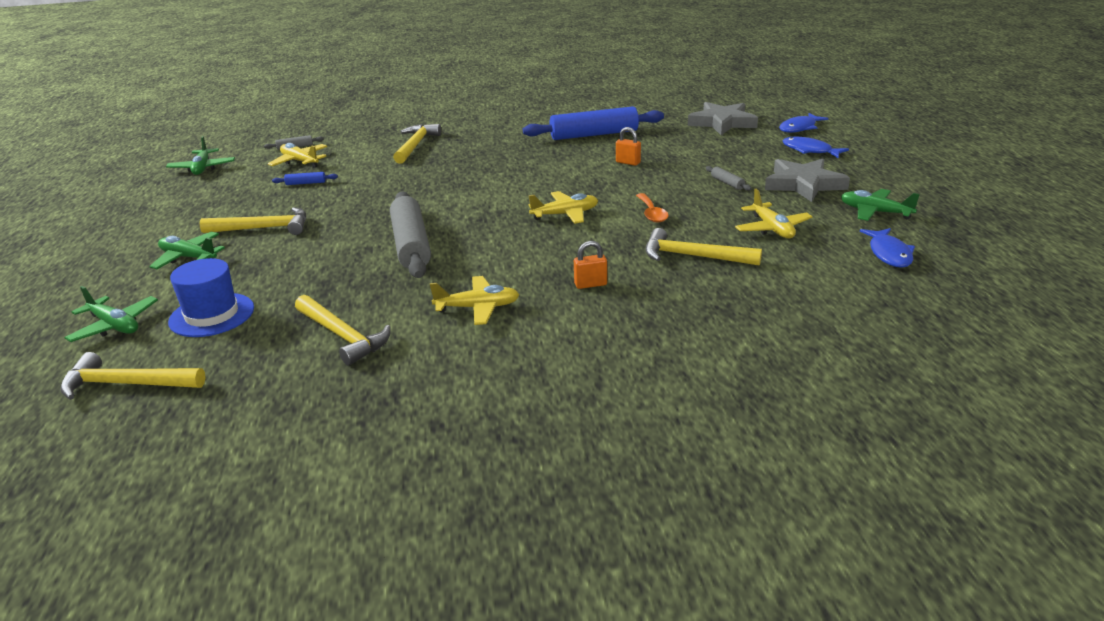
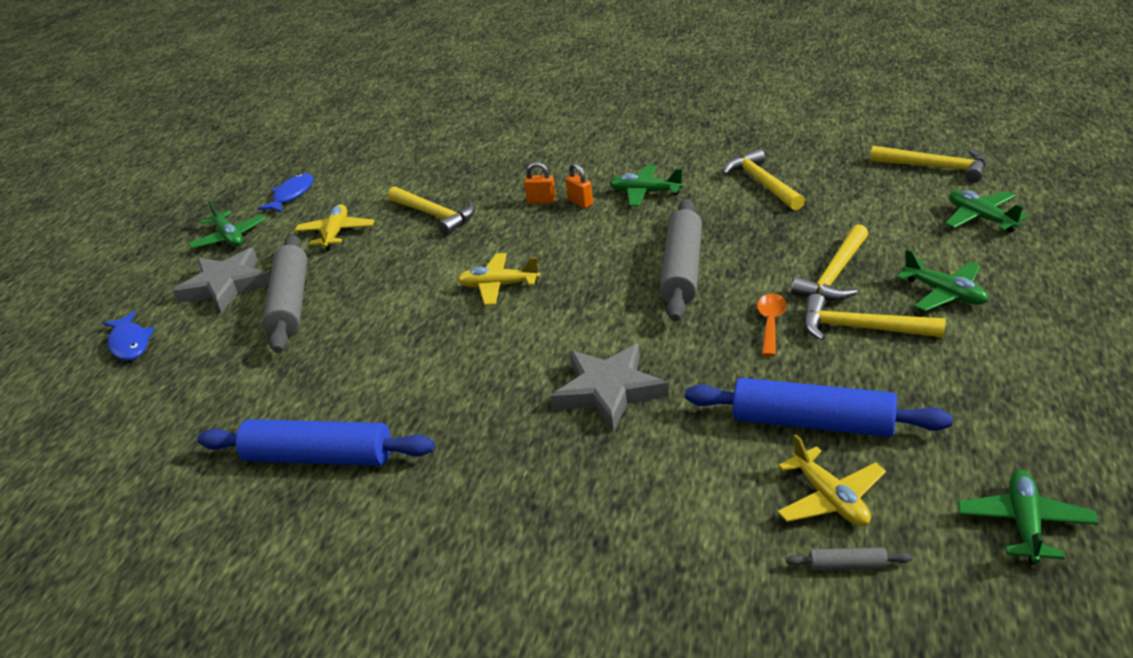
camera: 155 degrees left, 5 degrees up
blue hat [168,258,254,337] -> none
blue rolling pin [272,172,338,185] -> blue rolling pin [685,378,953,437], size x2.46
yellow hammer [393,124,441,164] -> yellow hammer moved to [791,224,868,301]
yellow plane [430,276,519,325] -> green plane [609,165,683,207]
orange padlock [616,127,641,166] -> orange padlock moved to [565,163,593,208]
orange spoon [636,193,669,223] -> orange spoon moved to [757,293,787,356]
grey star [688,102,758,135] -> grey star moved to [550,343,669,432]
grey rolling pin [706,166,752,191] -> grey rolling pin [263,235,307,353], size x2.46
blue fish [779,113,829,133] -> none

